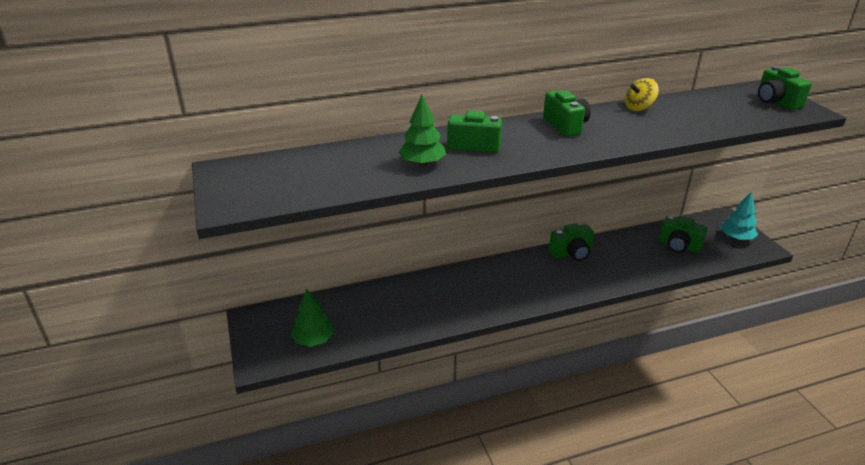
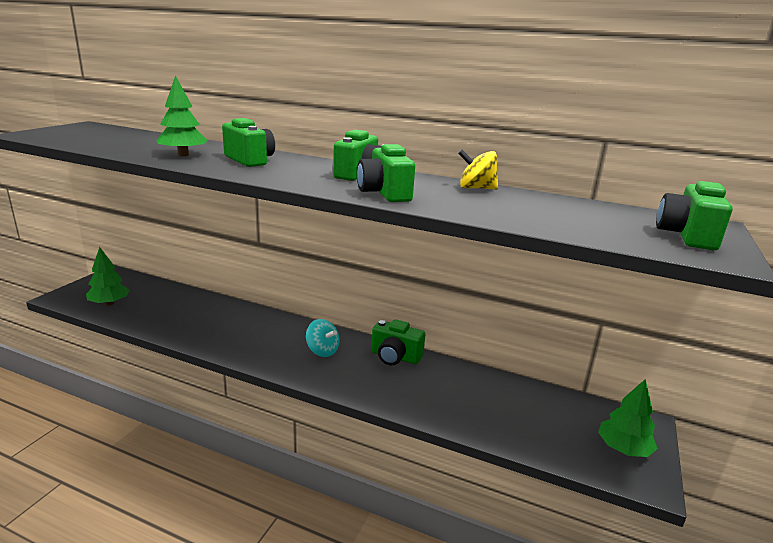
camera: 40 degrees right, 10 degrees down
green camera [659,216,707,253] -> green camera moved to [357,144,415,202]
turquoise tree [721,191,758,240] -> green tree [598,379,658,457]
none -> turquoise spinning top [306,319,340,357]

